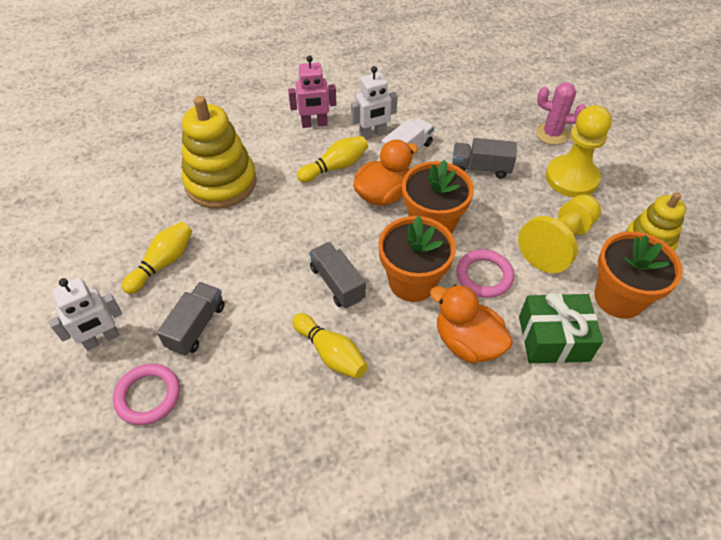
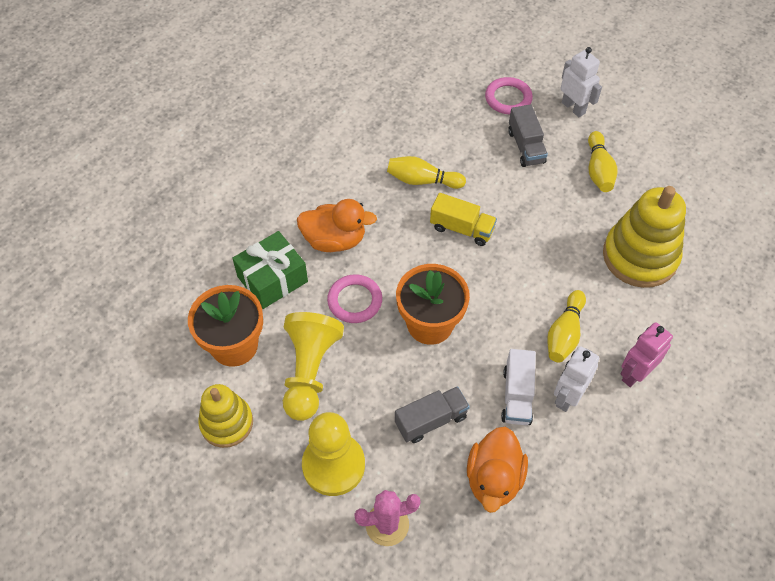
camera: 145 degrees right, 5 degrees up
white robot [49,278,122,351] -> white robot turned 120 degrees clockwise [560,47,602,117]
grey truck [309,242,366,308] -> yellow truck [430,193,497,246]
orange duck [353,140,418,206] -> orange duck moved to [467,427,528,513]
orange flower pot [378,216,456,302] -> none

